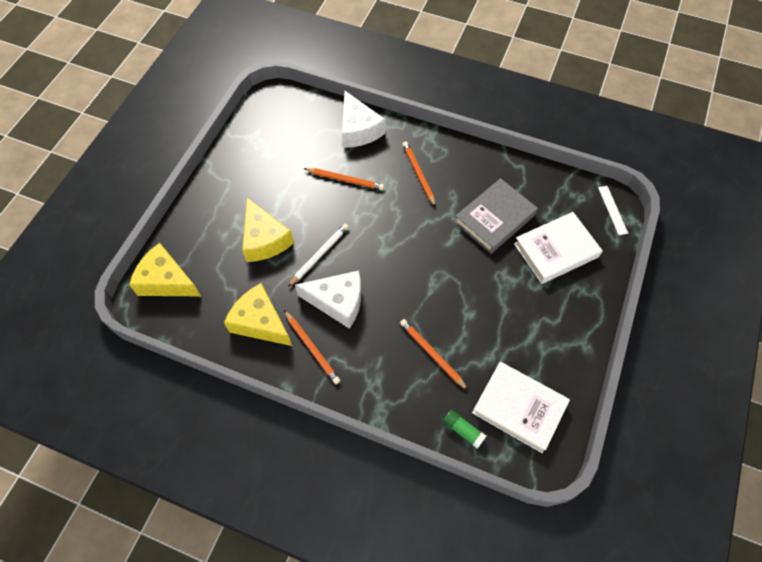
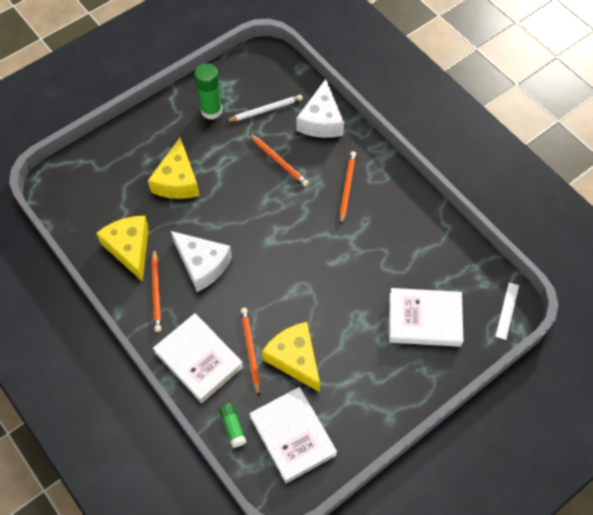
camera: 30 degrees right, 0 degrees up
yellow cheese [129,243,201,296] -> yellow cheese moved to [262,322,320,392]
white pencil [288,224,349,287] -> white pencil moved to [225,95,303,122]
grey book [454,178,538,254] -> none
none -> white book [153,313,243,403]
none -> green glue stick [194,63,223,120]

